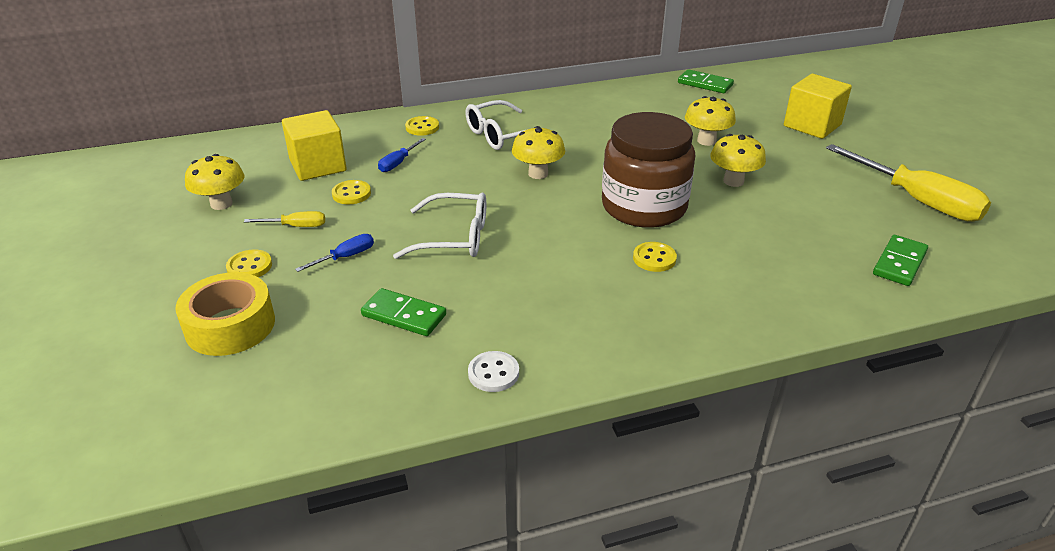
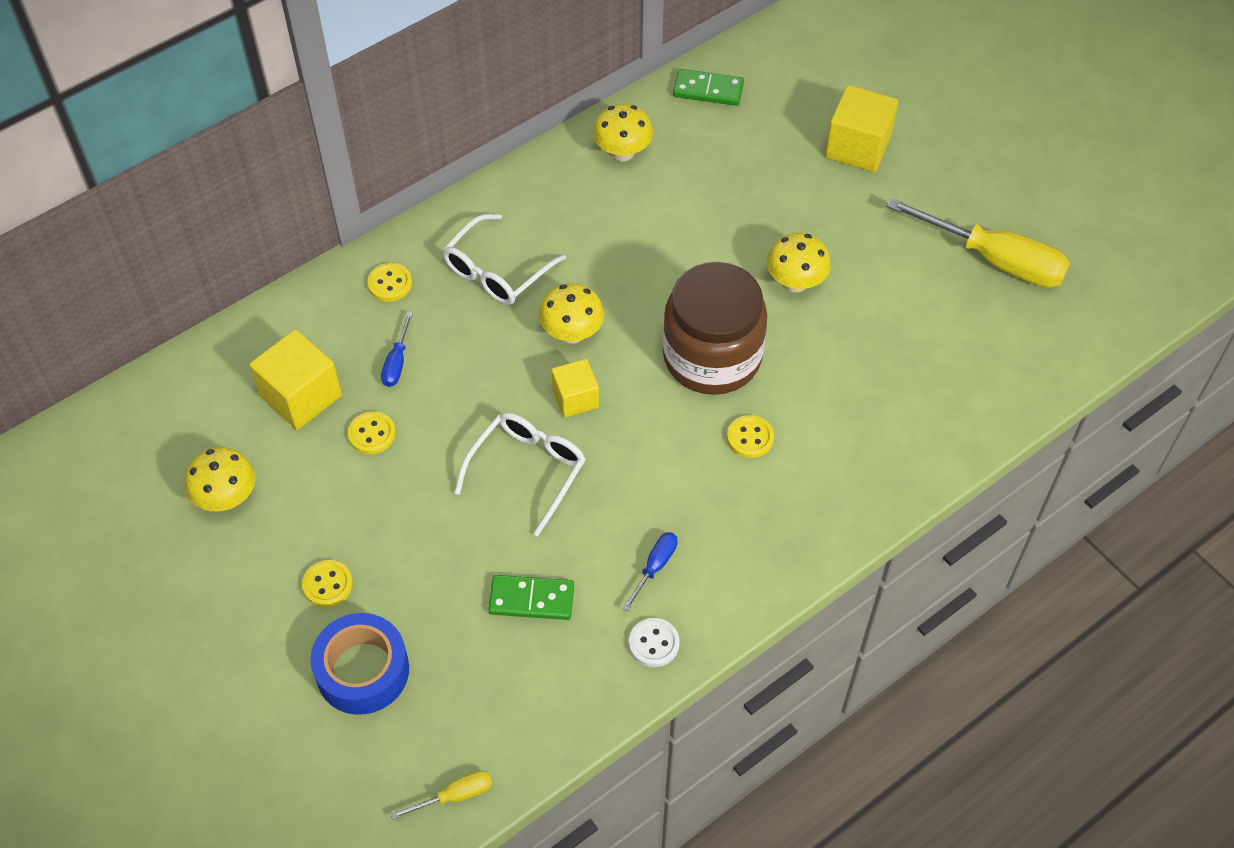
camera: 20 degrees left, 20 degrees up
yellow tape [175,272,275,356] -> blue tape [310,613,409,715]
yellow screwdriver [244,211,325,227] -> yellow screwdriver moved to [391,771,492,820]
blue screwdriver [295,234,374,272] -> blue screwdriver moved to [622,532,678,612]
white glasses [393,192,486,259] -> white glasses turned 45 degrees counterclockwise [454,412,586,536]
yellow mushroom [685,96,736,146] -> yellow mushroom moved to [593,104,653,162]
green domino [873,235,928,286] -> none
none -> yellow cube [551,359,599,418]

